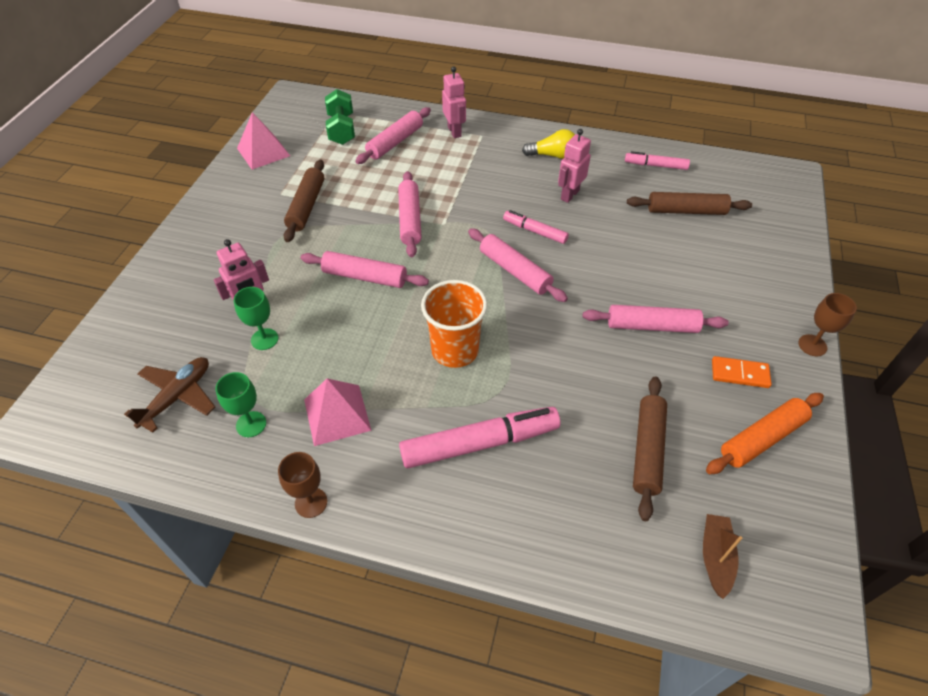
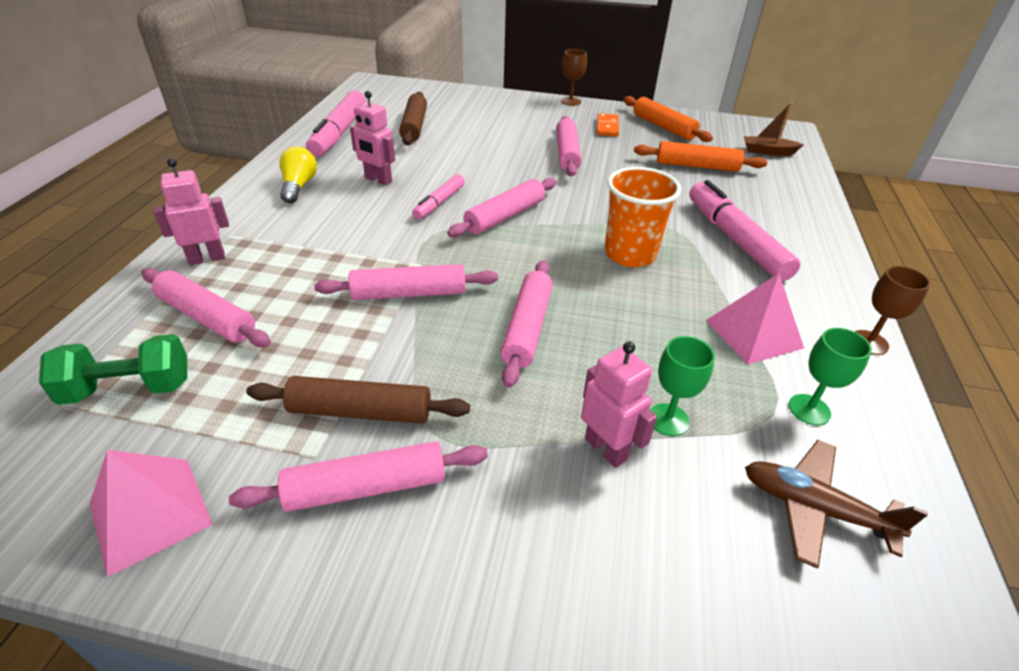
camera: 95 degrees left, 10 degrees down
pink marker [625,151,690,170] -> pink marker [306,90,366,157], size x1.82
brown rolling pin [633,376,667,521] -> orange rolling pin [634,141,767,172]
none -> pink rolling pin [229,442,488,512]

